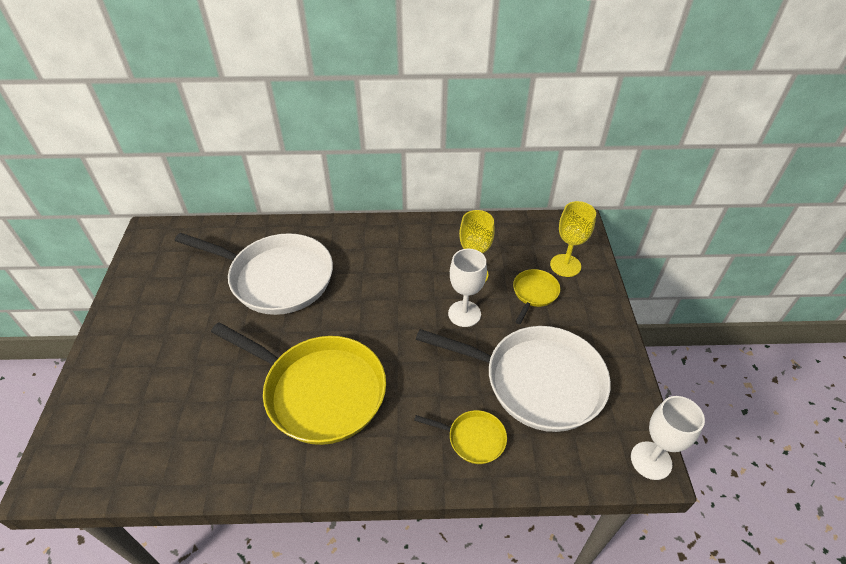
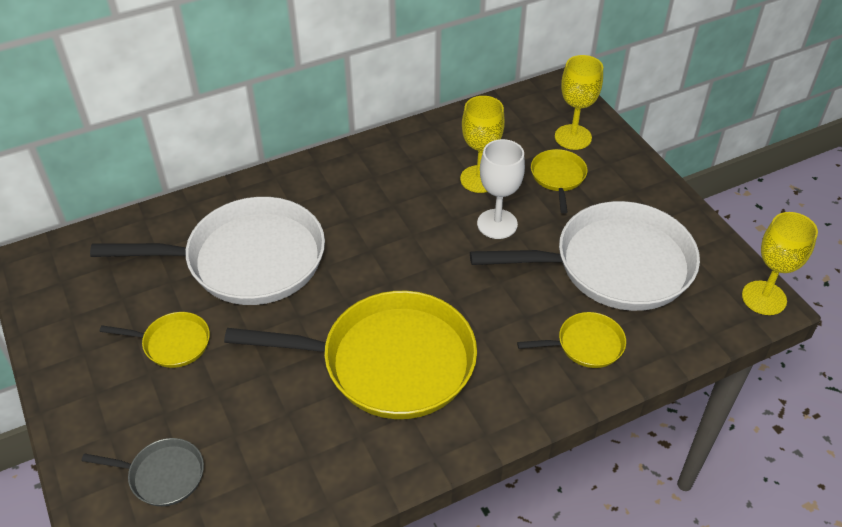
camera: 25 degrees left, 0 degrees up
white goblet [631,396,705,480] -> yellow goblet [742,212,818,315]
none -> grey pan [81,438,204,506]
none -> yellow pan [100,312,210,368]

